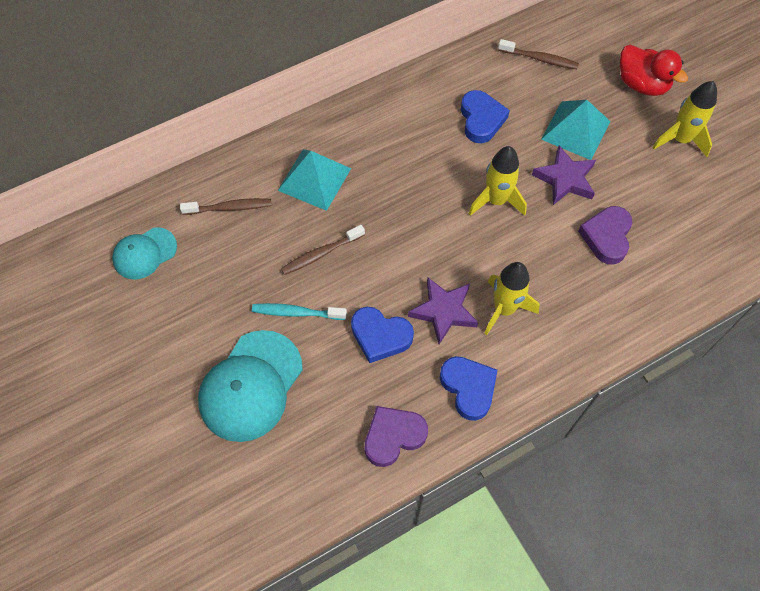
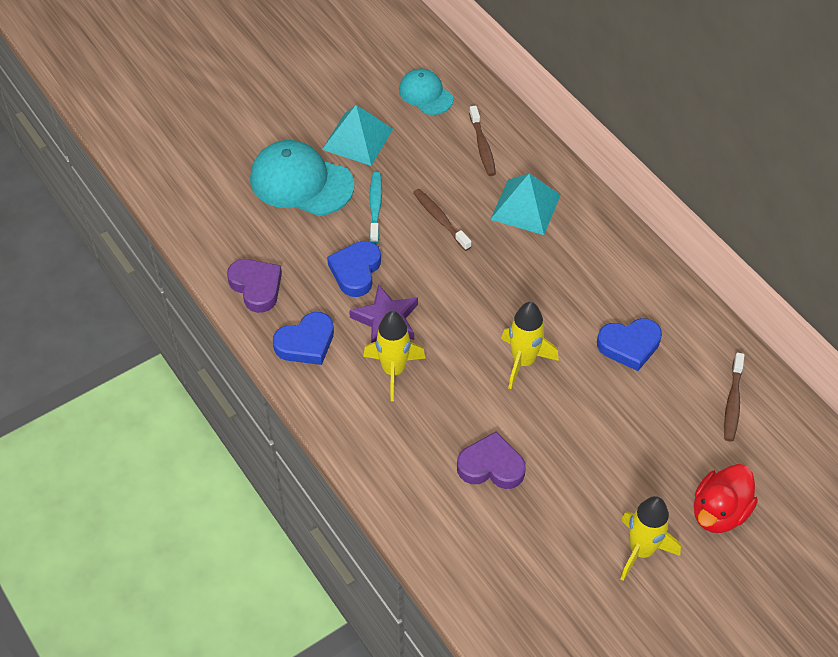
camera: 85 degrees right, 10 degrees down
purple star [532,146,596,205] -> none
turquoise pyramid [541,100,610,160] -> turquoise pyramid moved to [322,105,393,166]

